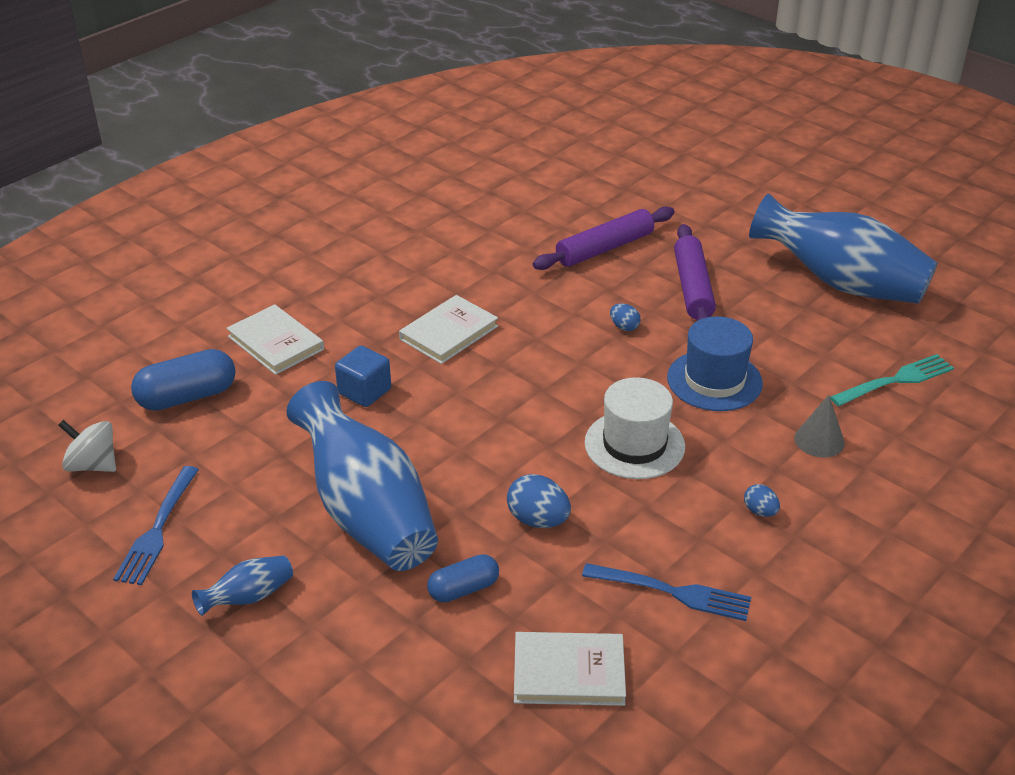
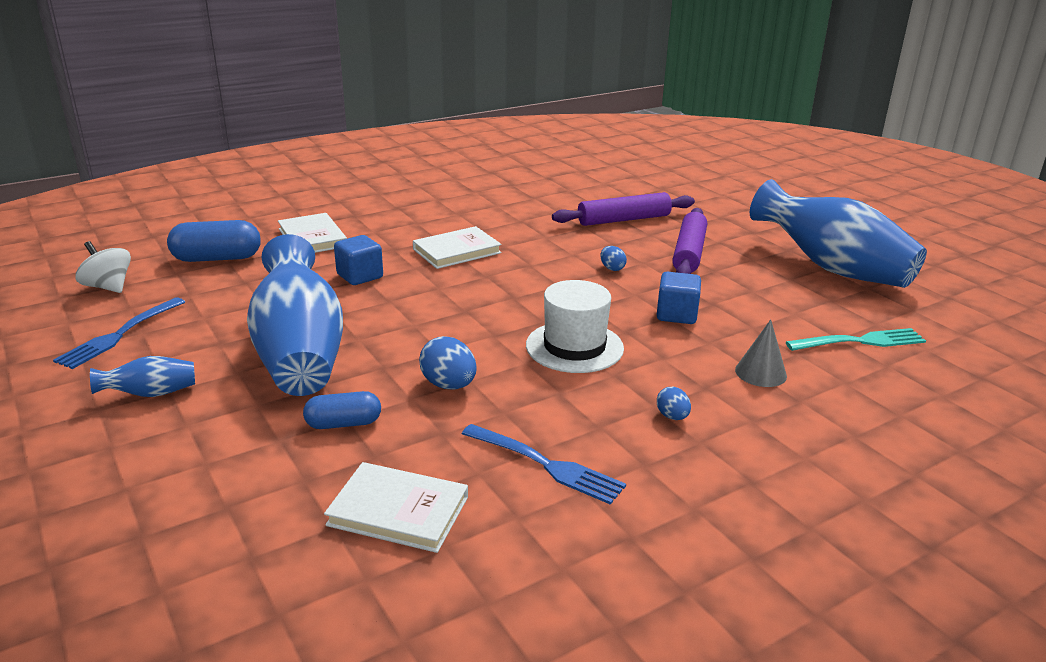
camera: 15 degrees right, 10 degrees down
blue hat [667,316,763,411] -> blue cube [657,272,701,324]

